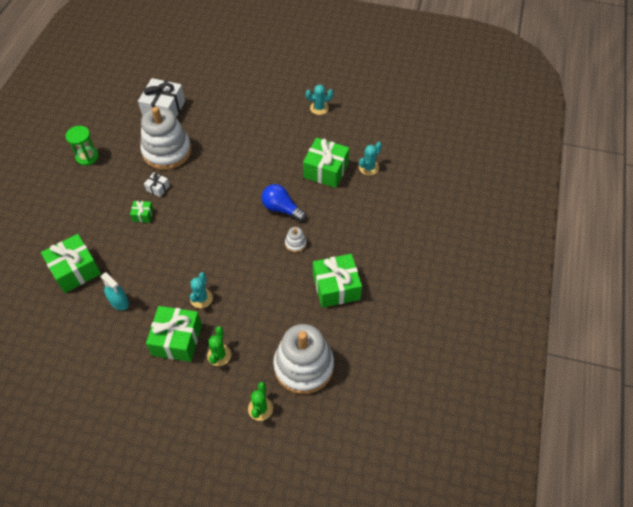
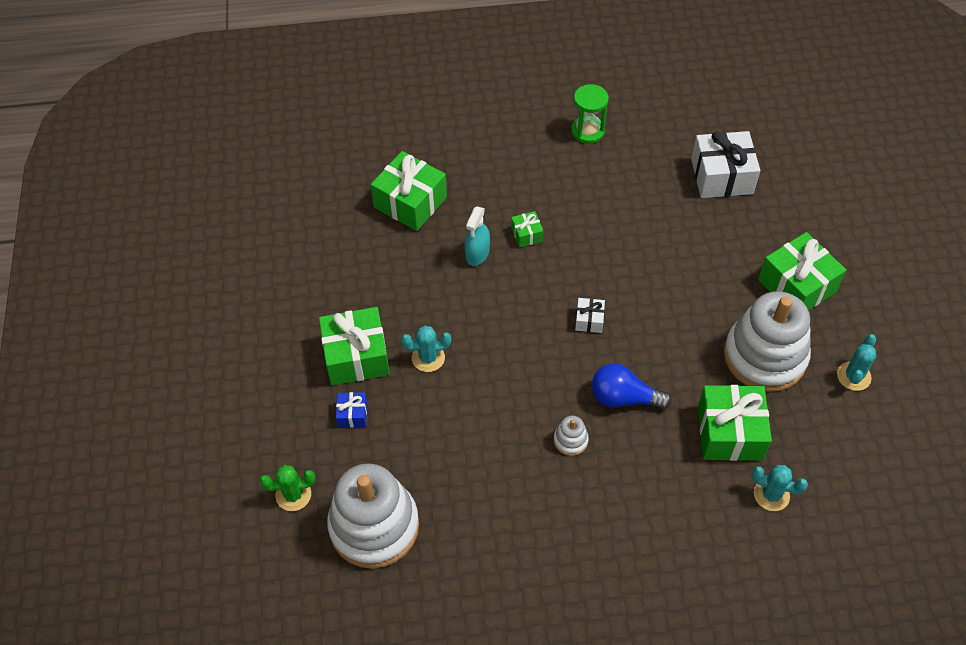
camera: 70 degrees right, 0 degrees up
turquoise spray bottle [101,272,129,310] -> turquoise spray bottle moved to [465,206,490,266]
white stacking toy [140,107,191,170] -> white stacking toy moved to [724,291,811,392]
white gift [144,172,170,197] -> white gift moved to [575,298,605,333]
green cactus [207,326,231,366] -> blue gift [336,392,367,428]
blue light bulb [262,184,306,222] -> blue light bulb turned 90 degrees counterclockwise [592,363,672,410]
turquoise cactus [306,85,333,115] -> turquoise cactus turned 60 degrees clockwise [837,334,876,391]
green gift [313,254,362,308] -> green gift moved to [758,232,846,310]

